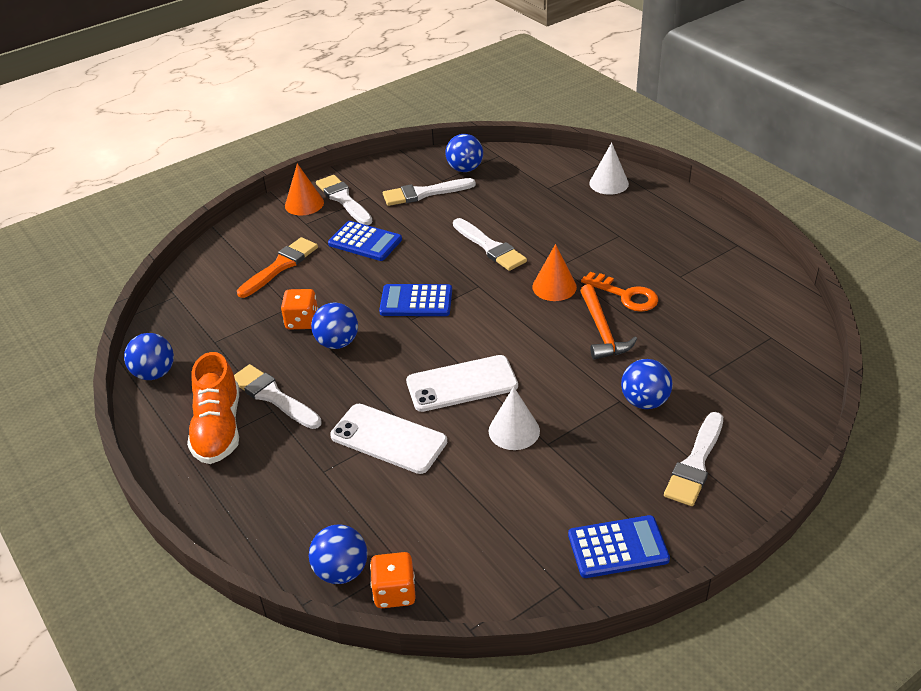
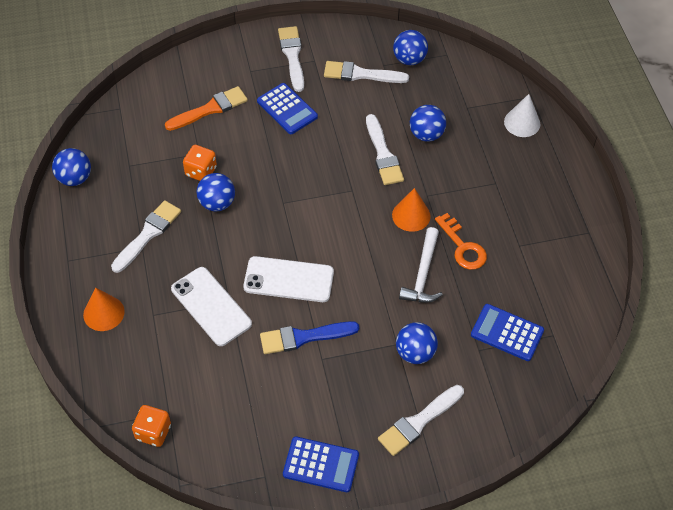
camera: 20 degrees right, 15 degrees up
orange shoe [187,352,239,464] -> none
white brush [234,364,322,429] -> white brush turned 60 degrees clockwise [111,200,181,273]
orange cone [285,163,324,215] -> orange cone moved to [83,288,125,331]
blue ball [309,524,368,584] -> blue ball moved to [410,105,446,142]
blue calculator [379,284,452,316] -> blue calculator moved to [471,304,544,361]
white cone [488,387,540,450] -> blue brush [260,321,359,354]
orange hammer [580,284,637,360] -> white hammer [399,227,443,302]

